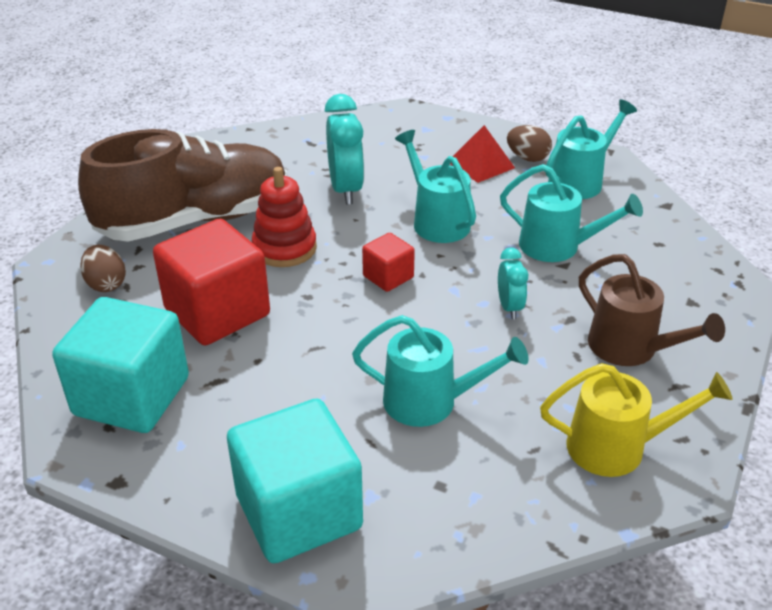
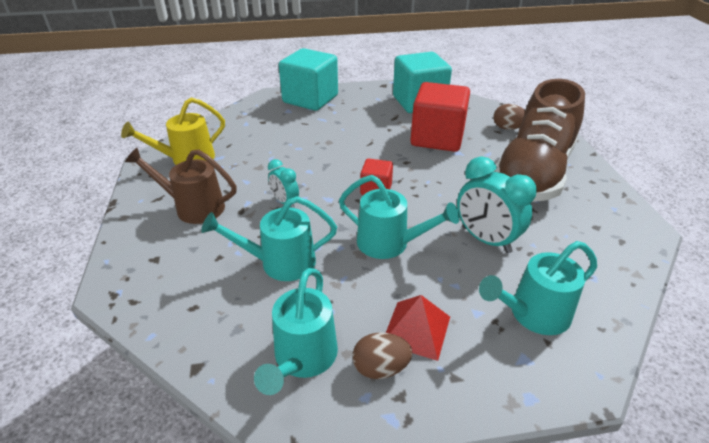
camera: 145 degrees right, 0 degrees up
red stacking toy [252,167,317,267] -> none
turquoise watering can [352,315,529,427] -> turquoise watering can moved to [479,241,597,335]

